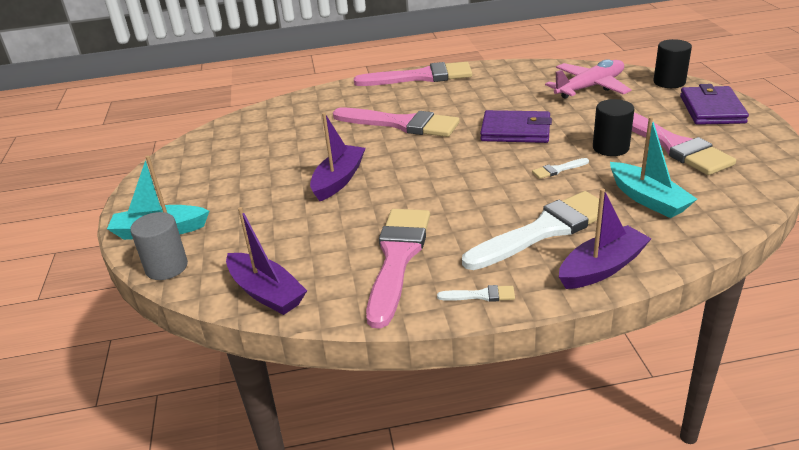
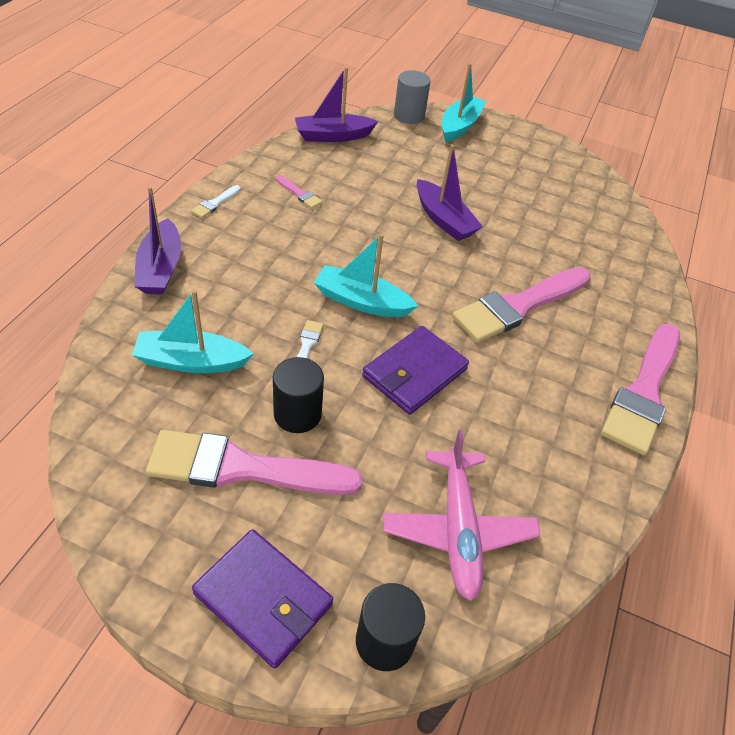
camera: 115 degrees right, 15 degrees up
pink brush [366,209,430,329] -> pink brush [276,175,322,208], size x0.40
white brush [462,191,599,270] -> none
none -> turquoise boat [314,234,418,317]

